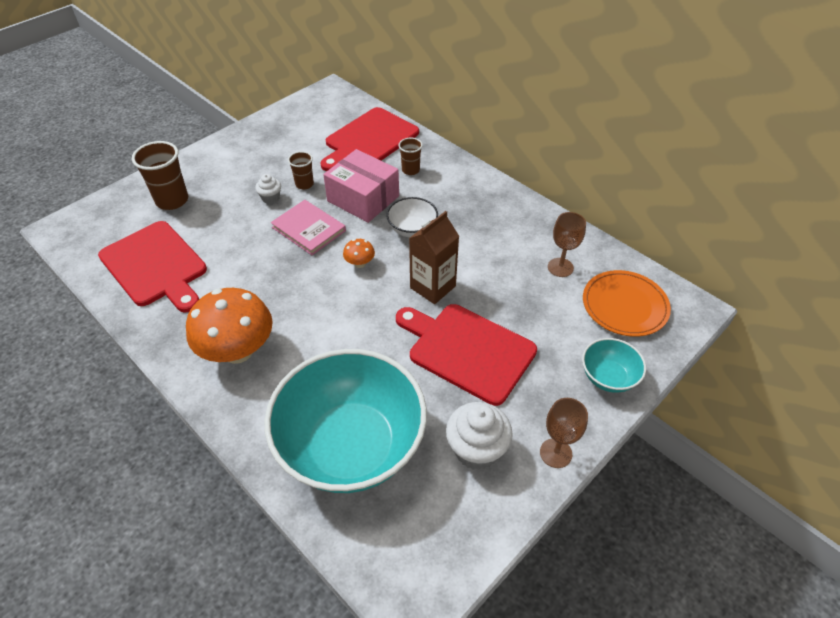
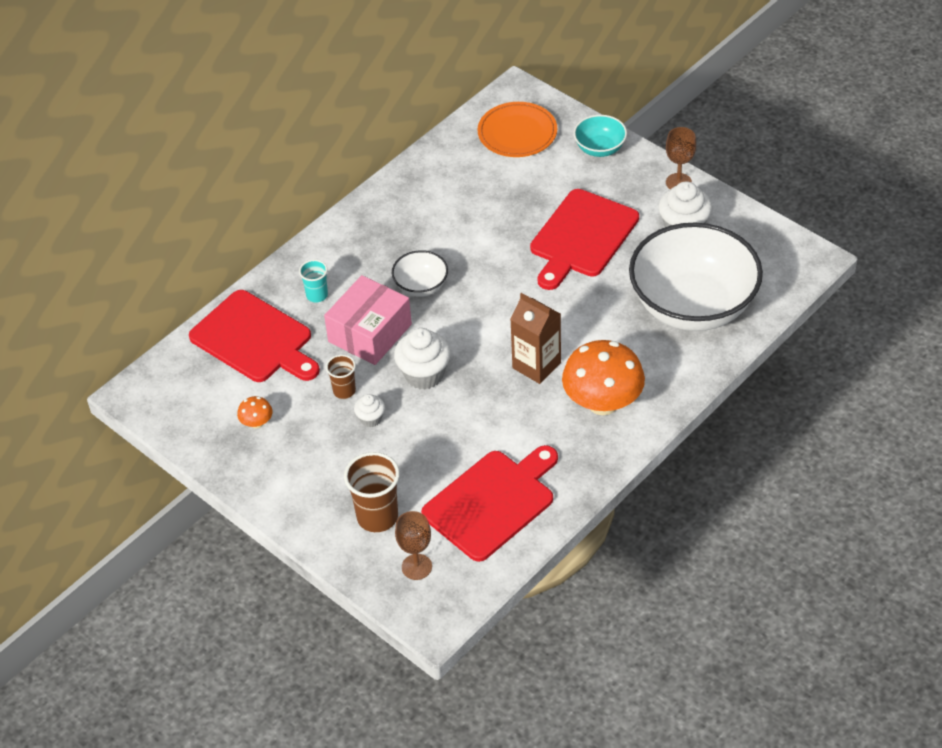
camera: 90 degrees left, 0 degrees up
turquoise bowl [264,349,427,493] -> white bowl [629,223,763,331]
pink book [271,200,346,255] -> white cupcake [394,328,451,390]
orange mushroom [343,239,375,268] -> orange mushroom moved to [237,396,272,429]
brown cup [398,137,423,175] -> turquoise cup [299,260,328,303]
brown carton [409,211,459,304] -> brown carton moved to [510,293,561,384]
brown goblet [548,212,586,277] -> brown goblet moved to [395,511,432,580]

